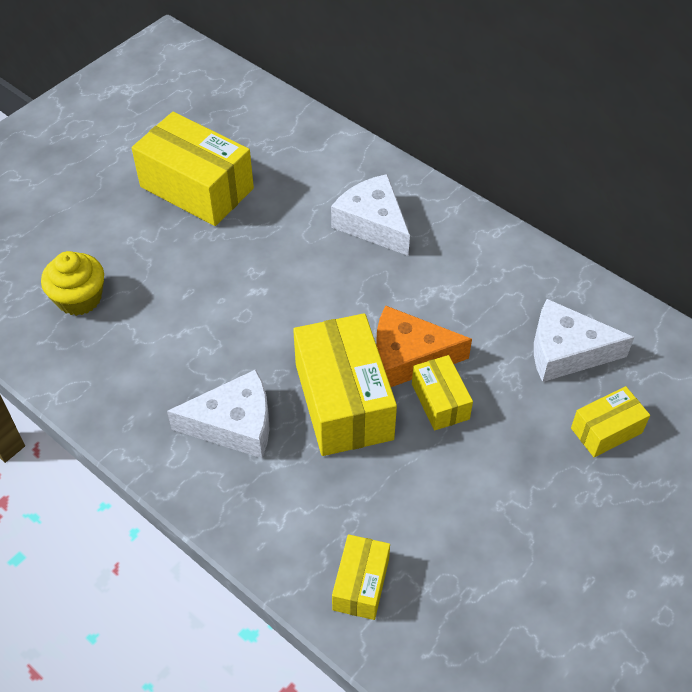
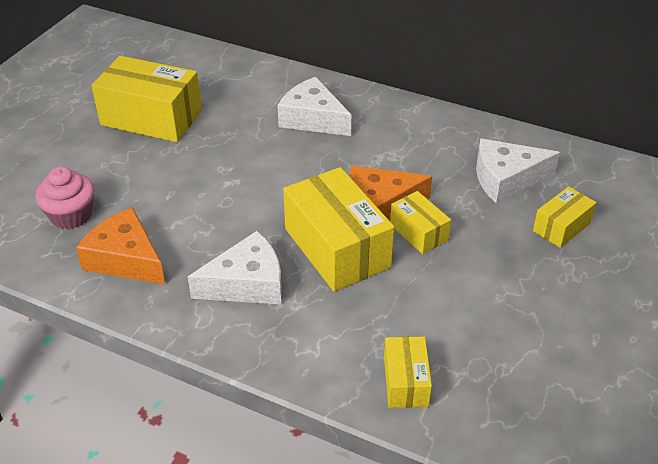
camera: 15 degrees left, 10 degrees down
yellow cupcake [41,251,104,316] -> pink cupcake [35,167,95,229]
none -> orange cheese [76,207,165,284]

